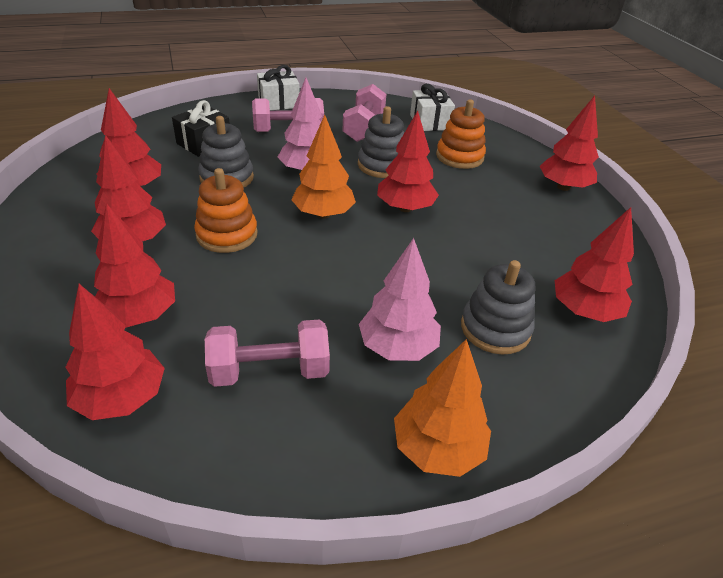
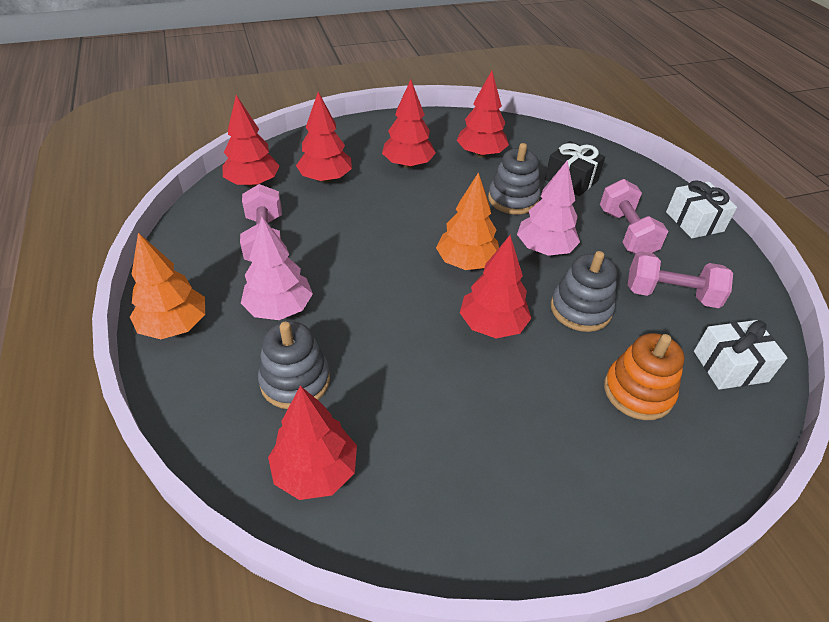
camera: 90 degrees right, 5 degrees up
orange stacking toy [194,168,258,253] -> none
red tree [539,96,599,191] -> none

